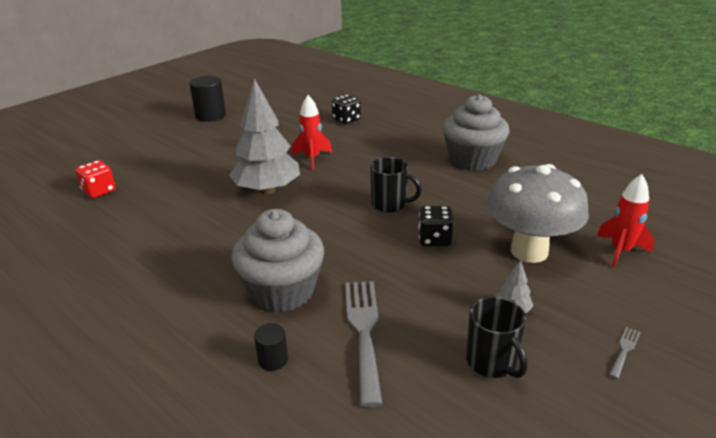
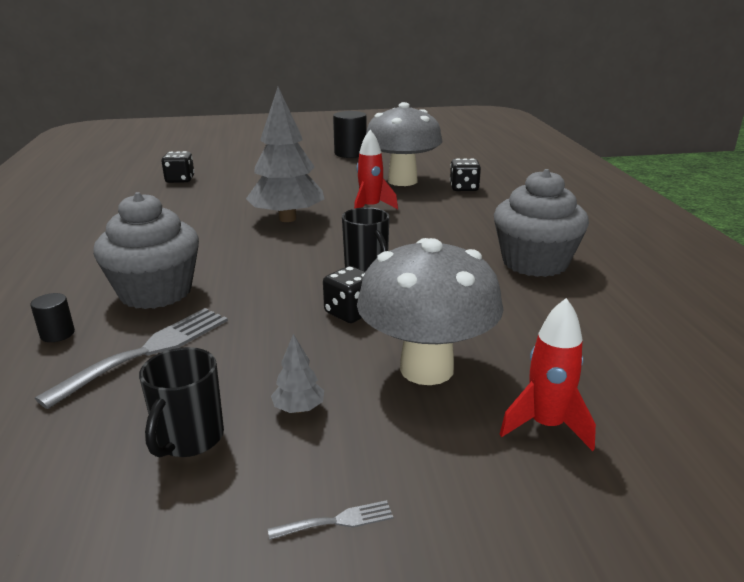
camera: 40 degrees right, 5 degrees down
red dice [75,160,116,198] -> black dice [161,151,194,183]
none -> grey mushroom [366,102,442,186]

